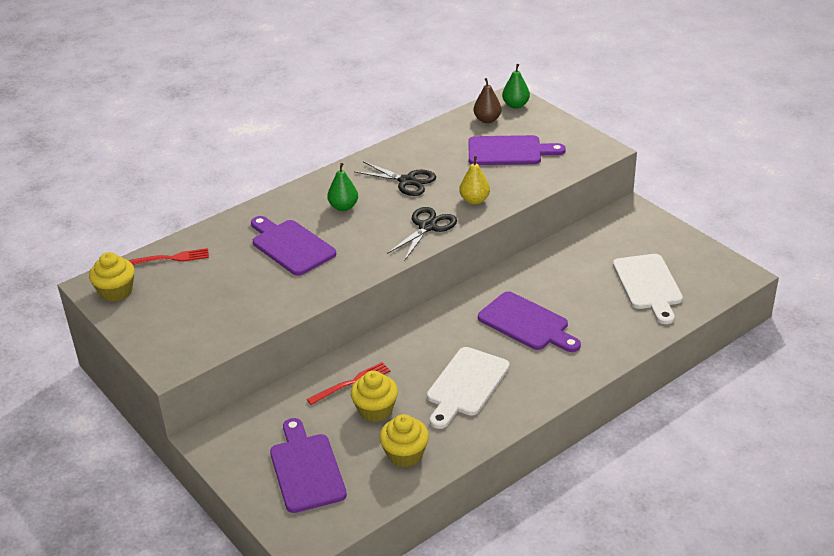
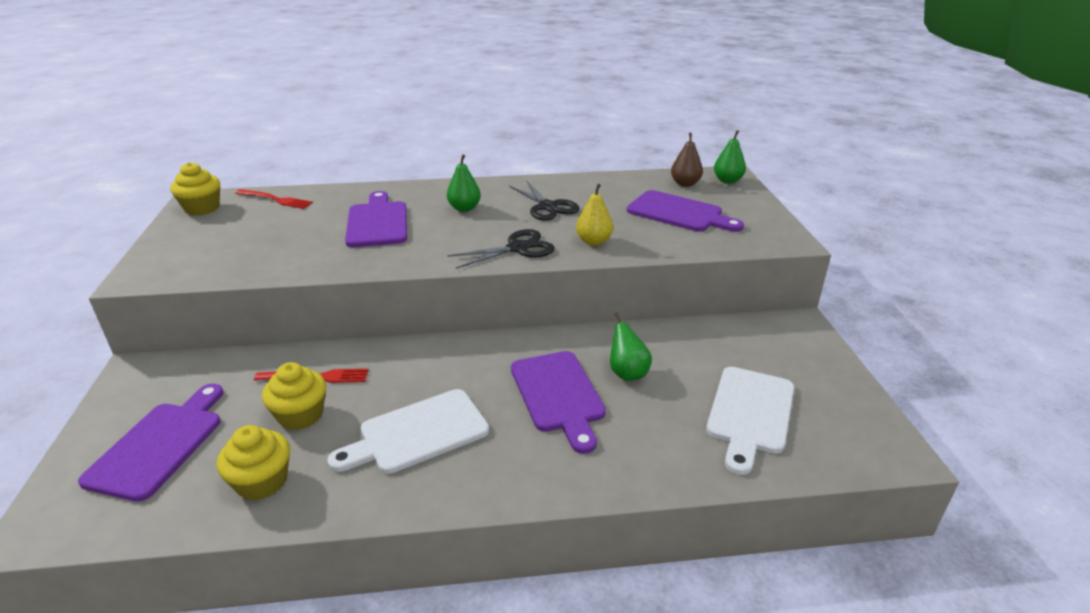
camera: 30 degrees right, 5 degrees down
none -> green pear [610,312,652,381]

